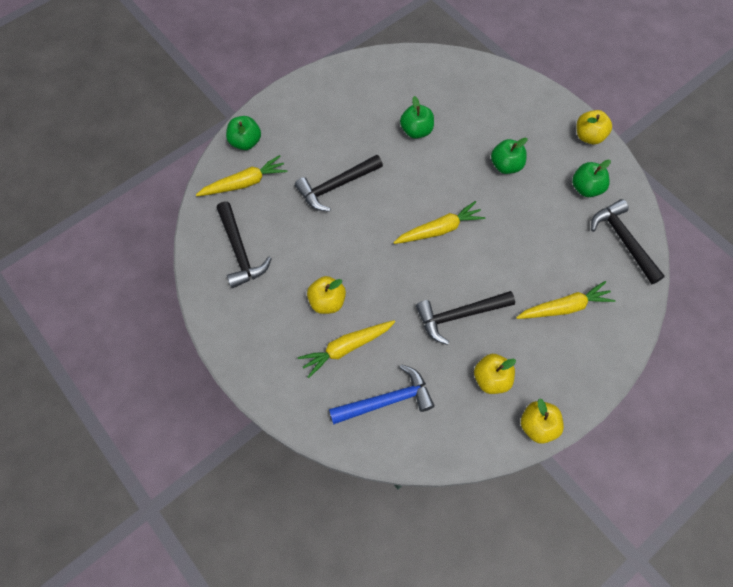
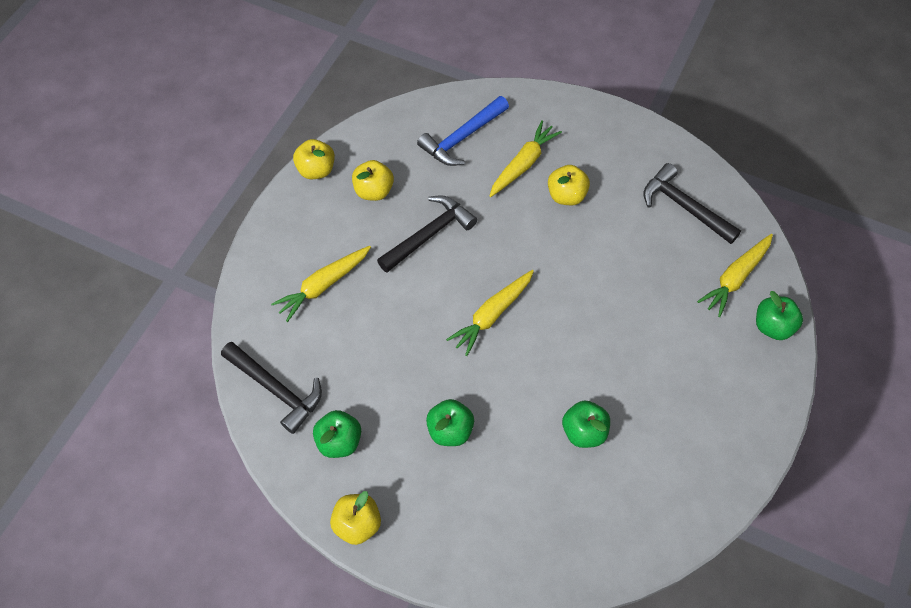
camera: 155 degrees right, 5 degrees down
black hammer [295,155,383,212] -> none

